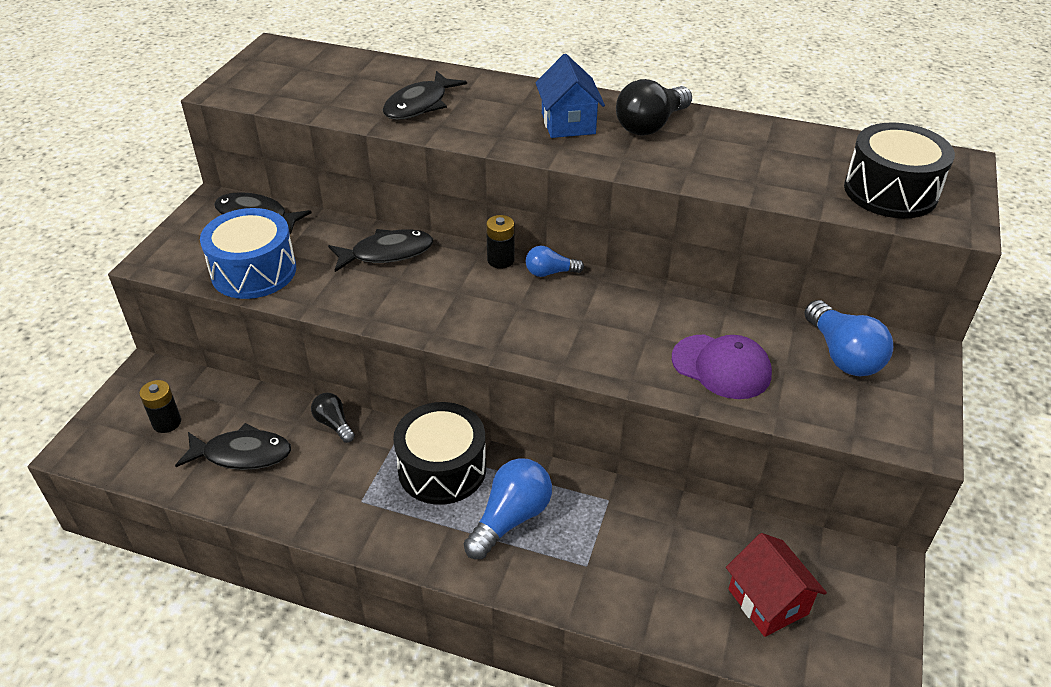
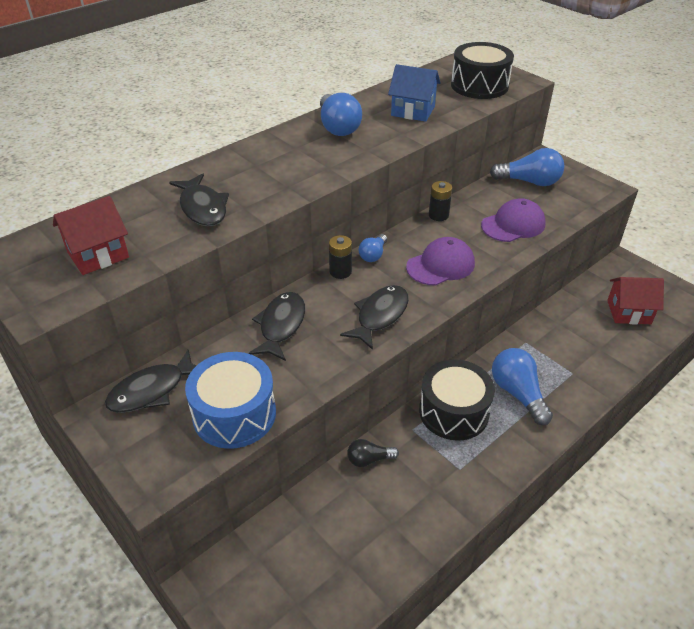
camera: 60 degrees left, 0 degrees up
black battery [139,380,181,433] -> black battery moved to [429,181,452,221]
black fish [175,423,291,470] -> black fish moved to [340,285,409,350]
blue house [535,54,605,138] -> blue house moved to [388,64,441,122]
black light bulb [616,79,692,136] -> blue light bulb [320,93,362,136]
none -> red house [53,196,129,275]
none -> purple cap [406,237,475,286]

